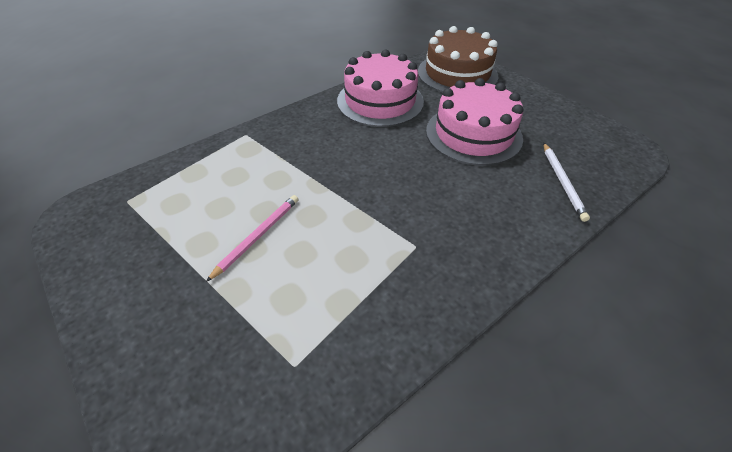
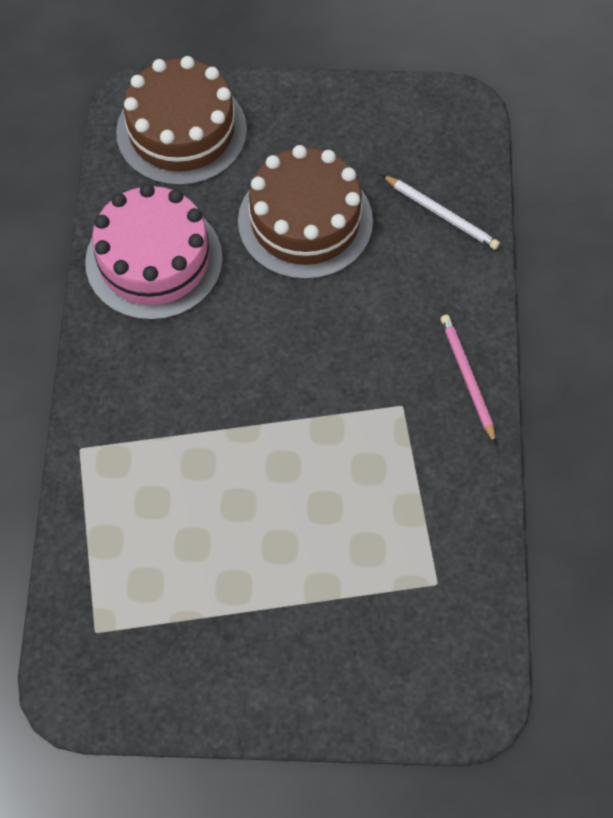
camera: 50 degrees left, 15 degrees up
pink pencil [206,195,298,282] -> pink pencil moved to [440,315,496,444]
pink cake [426,78,523,166] -> brown cake [238,145,373,280]

